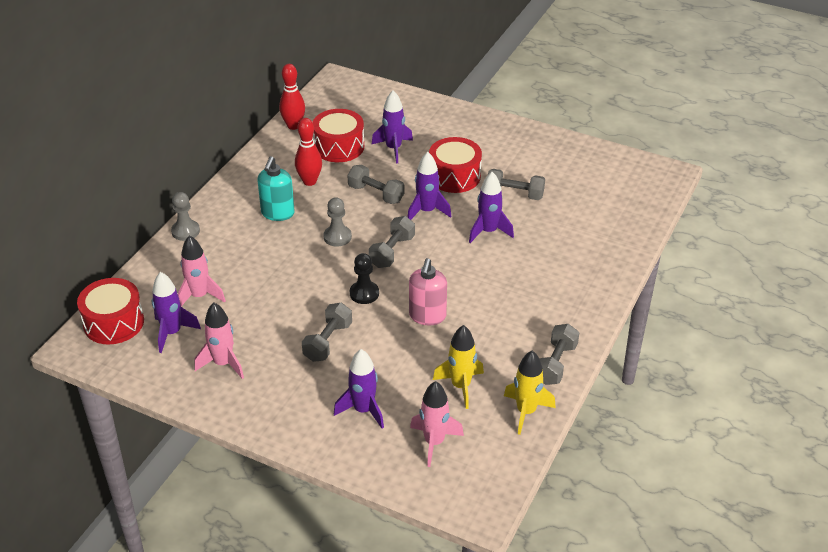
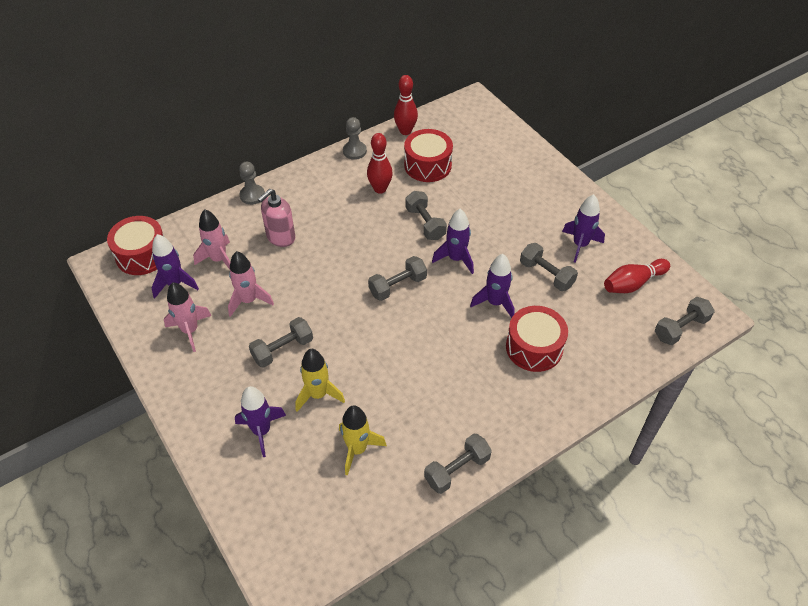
camera: 30 degrees right, 10 degrees up
turquoise soap dispenser [257,156,295,221] -> none
grey pawn [323,197,352,247] -> grey pawn moved to [343,117,367,160]
black pawn [350,253,379,304] -> none
purple rocket [371,91,413,163] -> purple rocket moved to [562,194,605,263]
pink soap dispenser [409,258,447,325] -> pink soap dispenser moved to [258,189,295,247]
pink rocket [410,381,464,467] -> pink rocket moved to [228,251,274,317]
red drum [429,137,482,193] -> red drum moved to [506,306,568,372]
yellow rocket [504,351,556,435] -> yellow rocket moved to [295,349,345,412]
none -> red bowling pin [604,259,670,293]
none -> grey dumbbell [655,297,715,345]

